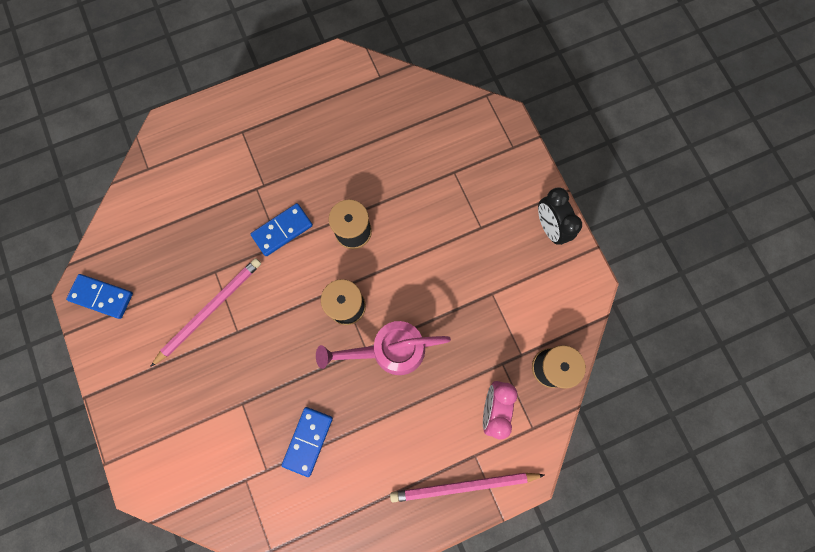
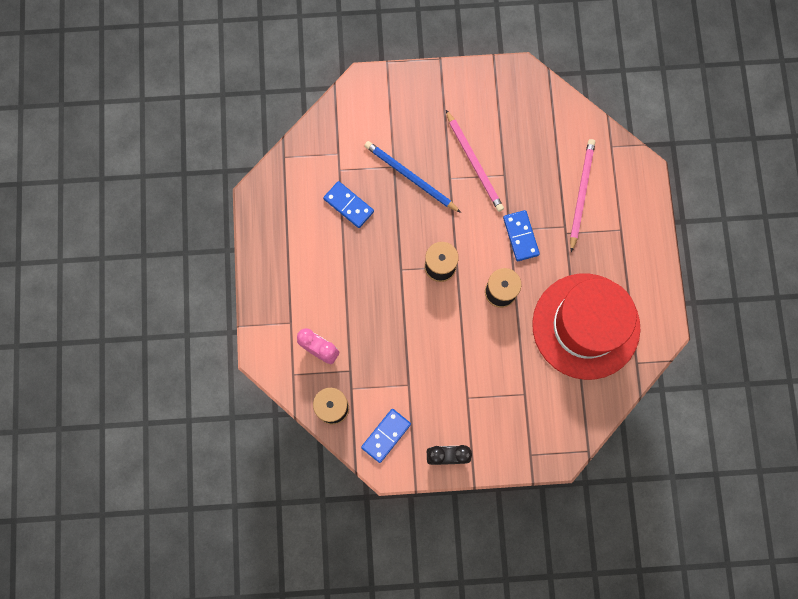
camera: 110 degrees right, 0 degrees up
blue domino [66,274,133,319] -> blue domino moved to [361,409,411,463]
pink watering can [316,321,451,375] -> none
pink pencil [390,473,544,502] -> pink pencil moved to [570,139,595,253]
none -> blue pencil [364,141,461,213]
none -> red hat [532,273,641,380]

